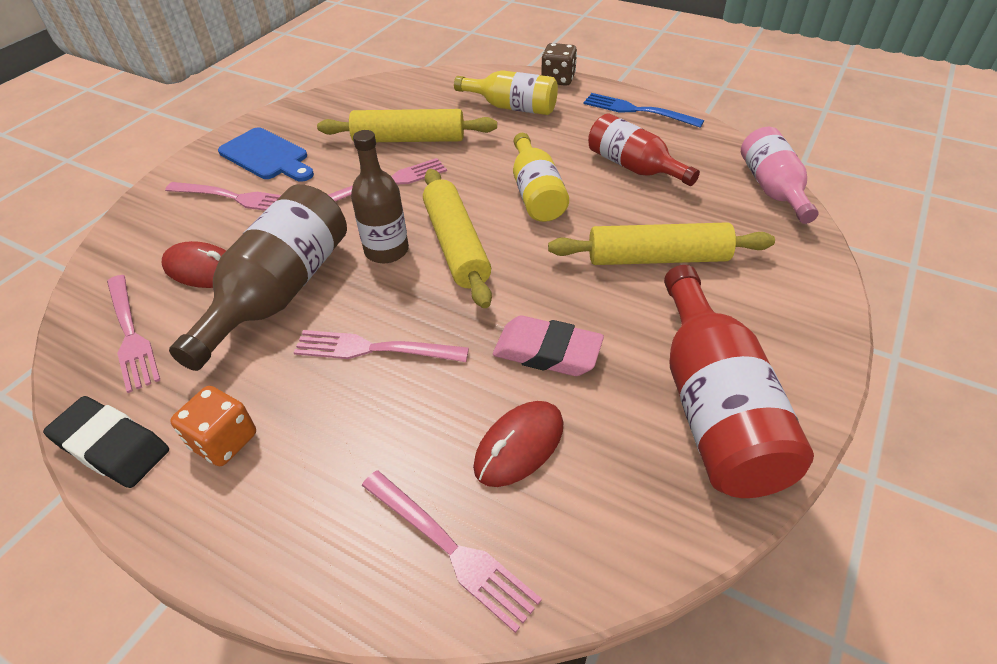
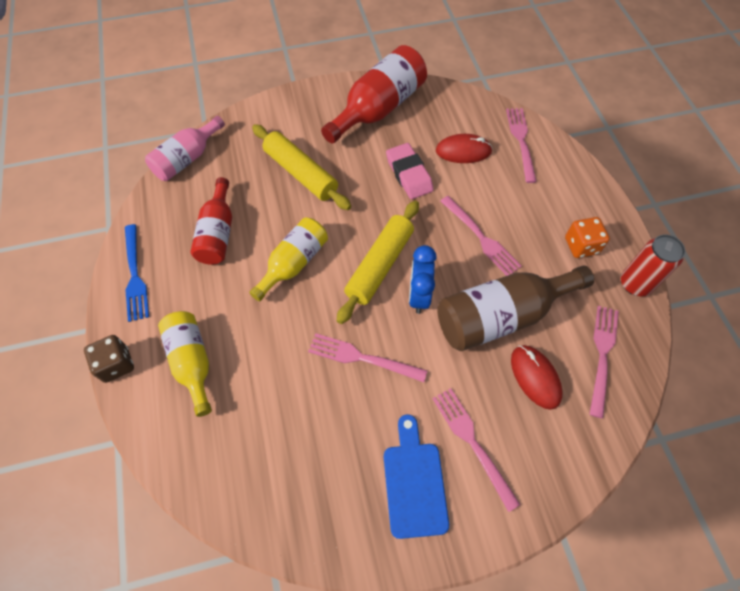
camera: 135 degrees left, 15 degrees up
black eraser [43,396,169,488] -> red can [621,234,686,296]
yellow rolling pin [317,109,497,142] -> none
brown bottle [351,130,409,263] -> blue clock [409,245,437,314]

